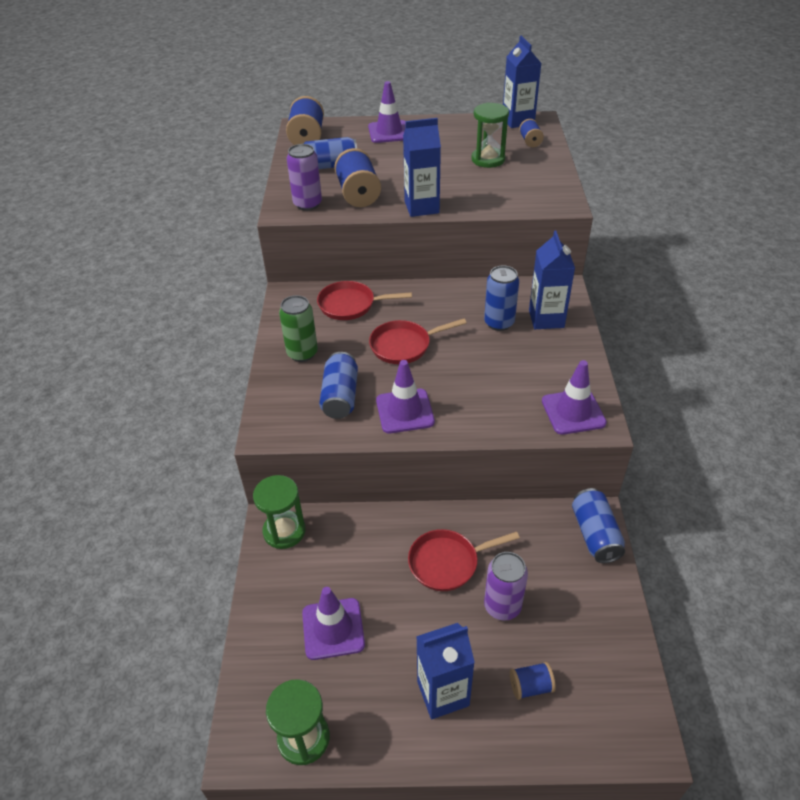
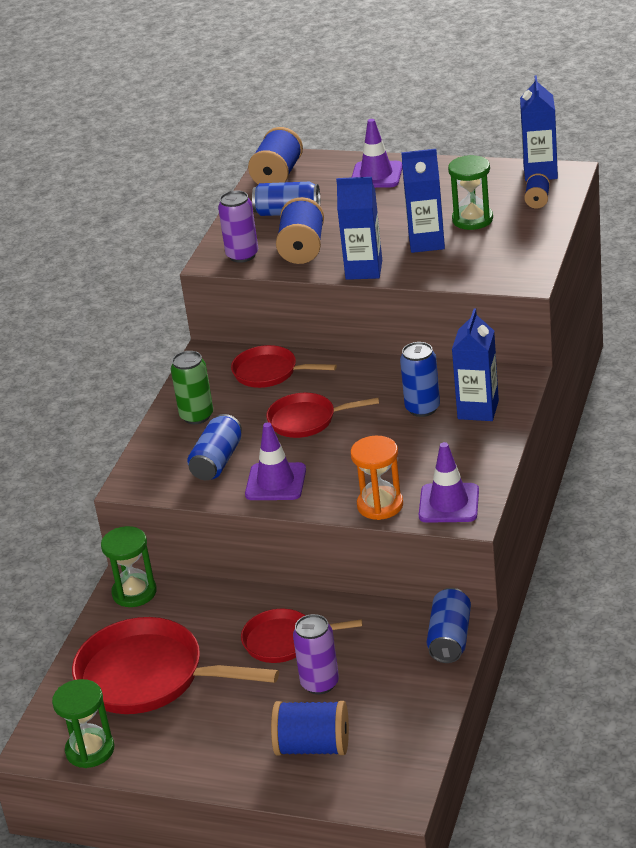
camera: 20 degrees right, 10 degrees down
purple traffic cone [302,587,365,660] -> red pan [72,617,279,714]
blue carton [416,623,475,719] -> blue carton moved to [401,149,445,253]
blue spool [510,662,556,700] -> blue spool [271,701,349,756], size x1.85
none -> orange hourglass [350,436,403,520]

